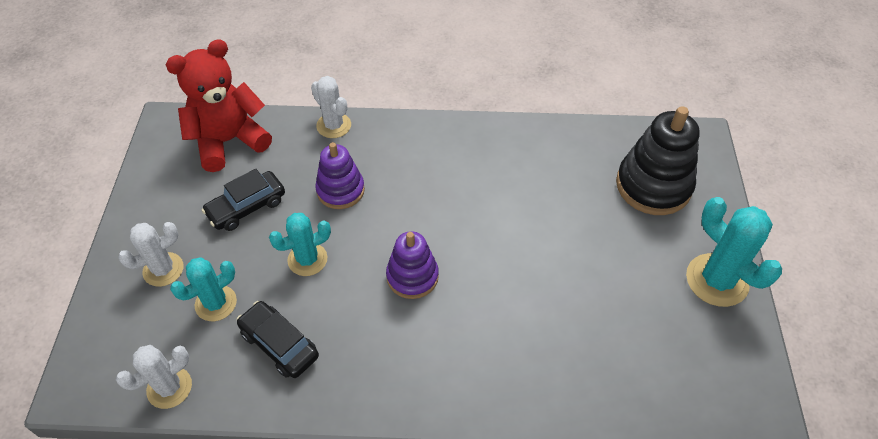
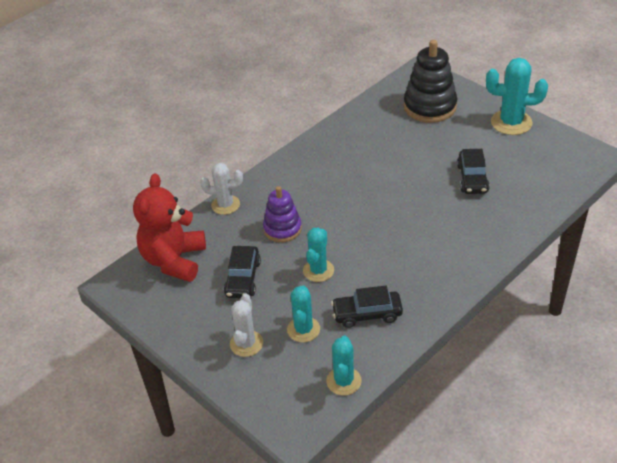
camera: 45 degrees left, 10 degrees down
white cactus [116,345,192,409] -> turquoise cactus [326,336,362,396]
purple stacking toy [386,231,439,299] -> none
none -> black car [457,149,490,194]

